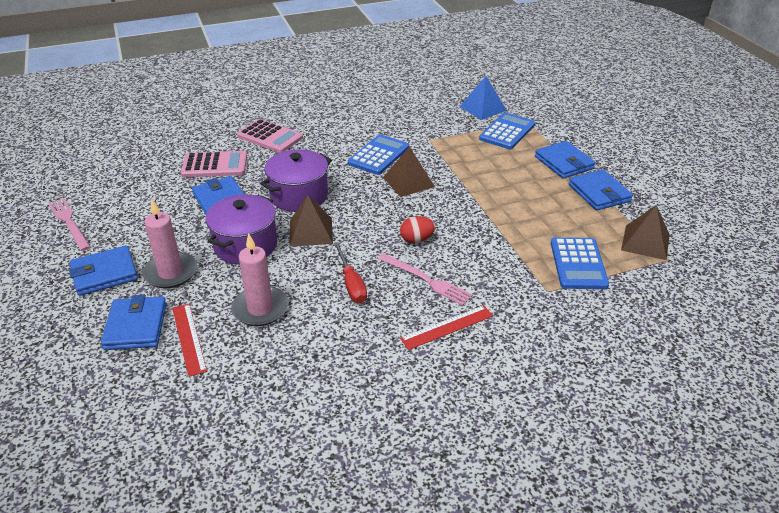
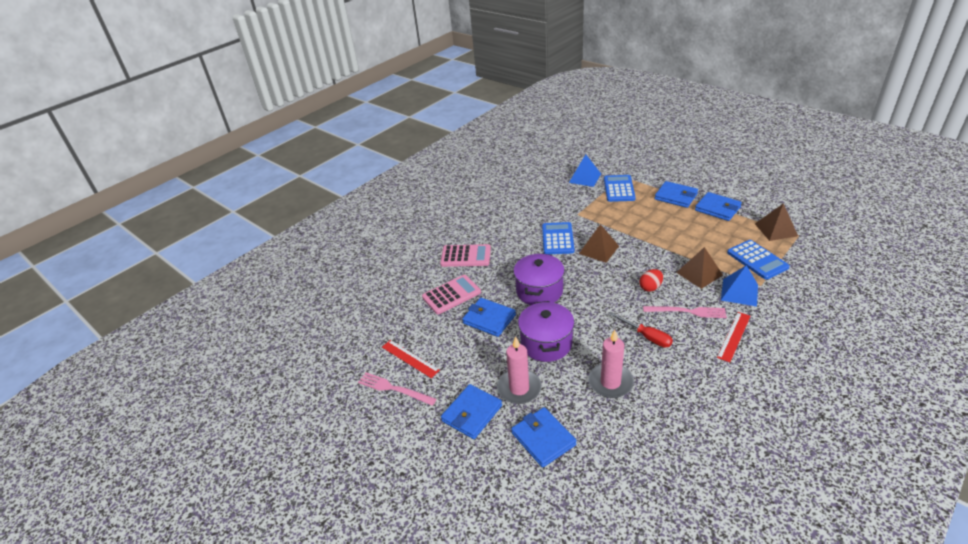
camera: 25 degrees left, 0 degrees up
red ruler [172,304,207,377] -> red ruler moved to [382,340,440,378]
brown pyramid [289,195,333,246] -> brown pyramid moved to [676,247,723,289]
none -> blue pyramid [721,265,758,307]

